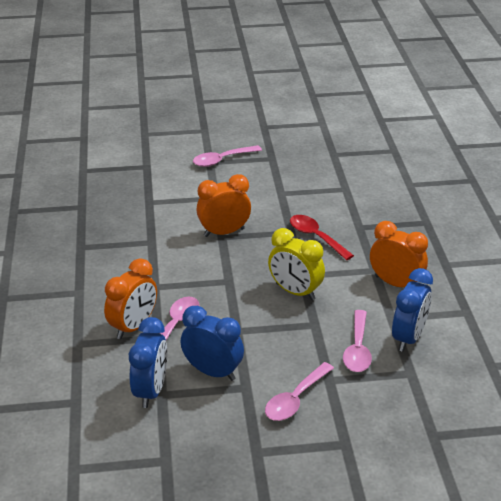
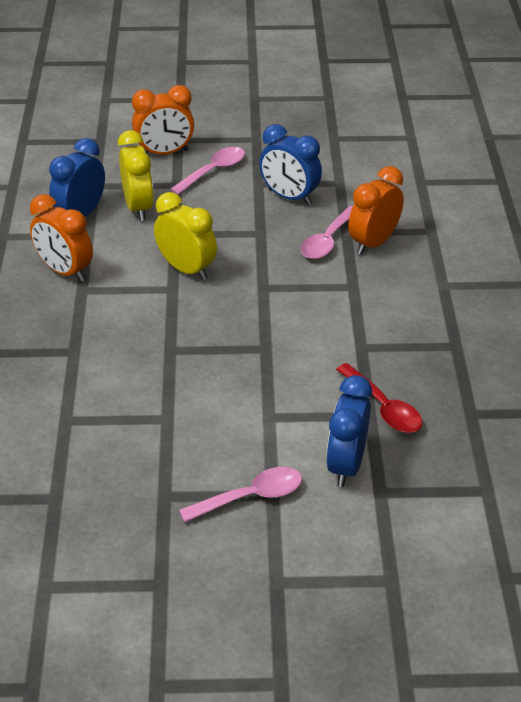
camera: 175 degrees left, 5 degrees up
blue clock [129,317,167,408] -> blue clock moved to [326,375,372,487]
orange clock [196,174,251,237] -> orange clock moved to [132,85,194,155]
red spoon [290,215,354,260] -> red spoon moved to [336,363,422,433]
pink spoon [343,310,372,372] -> yellow clock [118,130,154,221]

